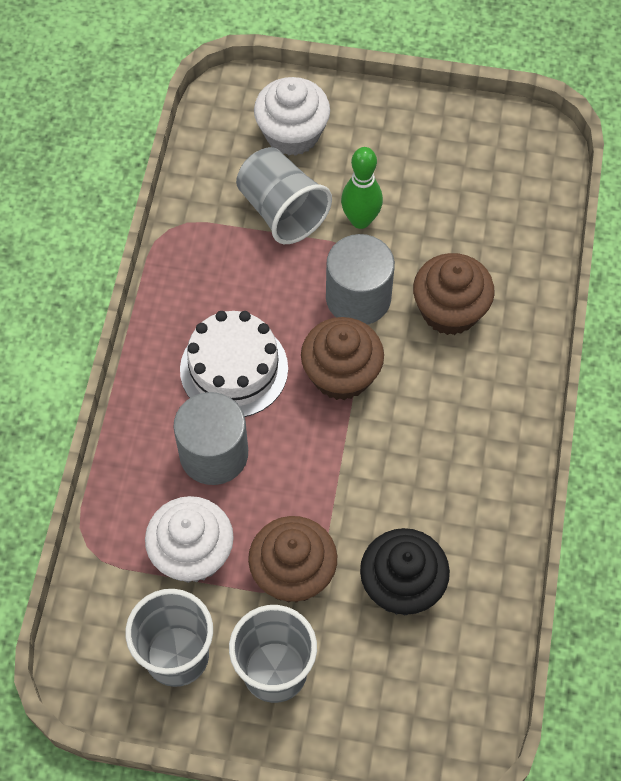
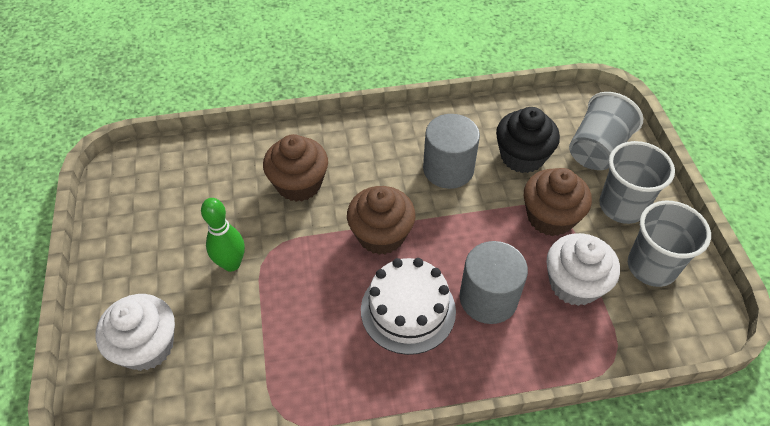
camera: 110 degrees left, 10 degrees down
grey cup [236,147,332,244] -> grey cup moved to [569,92,643,170]
grey cylinder [326,234,395,325] -> grey cylinder moved to [423,114,480,189]

